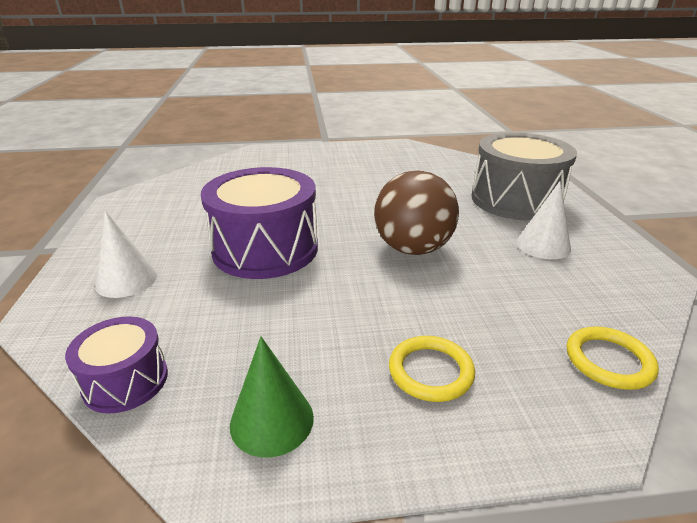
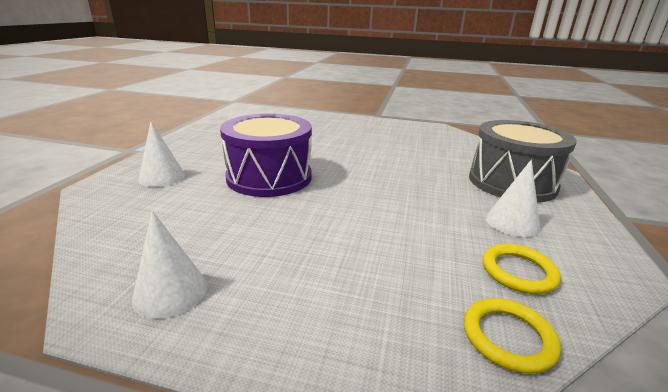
camera: 20 degrees right, 5 degrees down
purple drum [65,316,168,413] -> none
green cone [230,337,314,457] -> white cone [132,211,207,319]
brown ball [374,171,459,255] -> none
yellow ring [389,336,475,402] -> yellow ring moved to [483,244,561,294]

